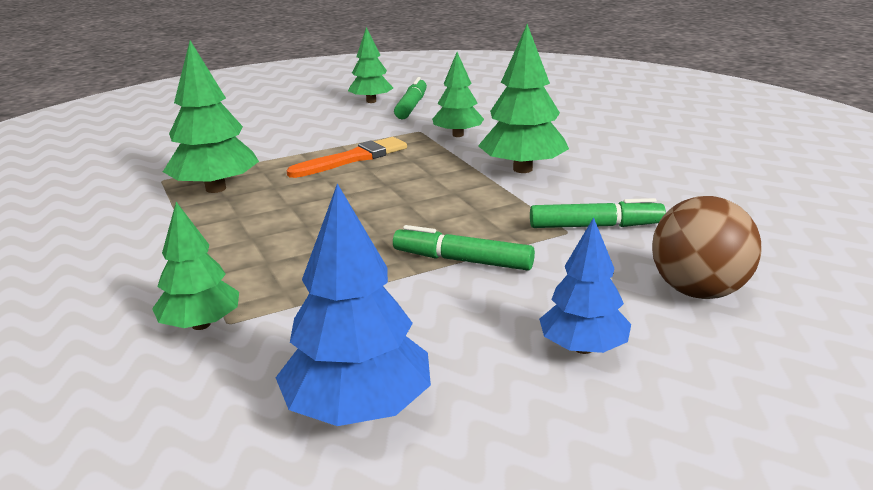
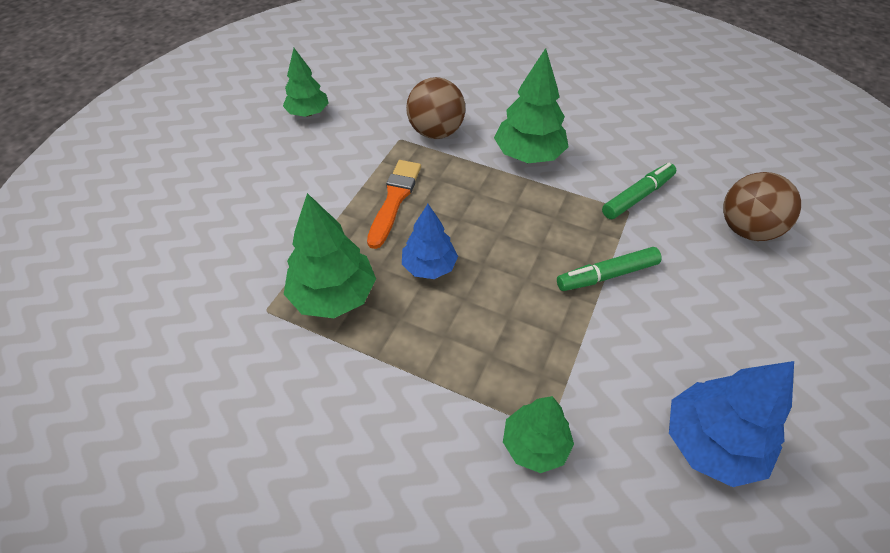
camera: 40 degrees left, 25 degrees up
green marker [394,77,427,119] -> none
green tree [432,52,484,137] -> brown ball [406,77,466,139]
blue tree [539,217,631,354] -> blue tree moved to [402,204,458,279]

